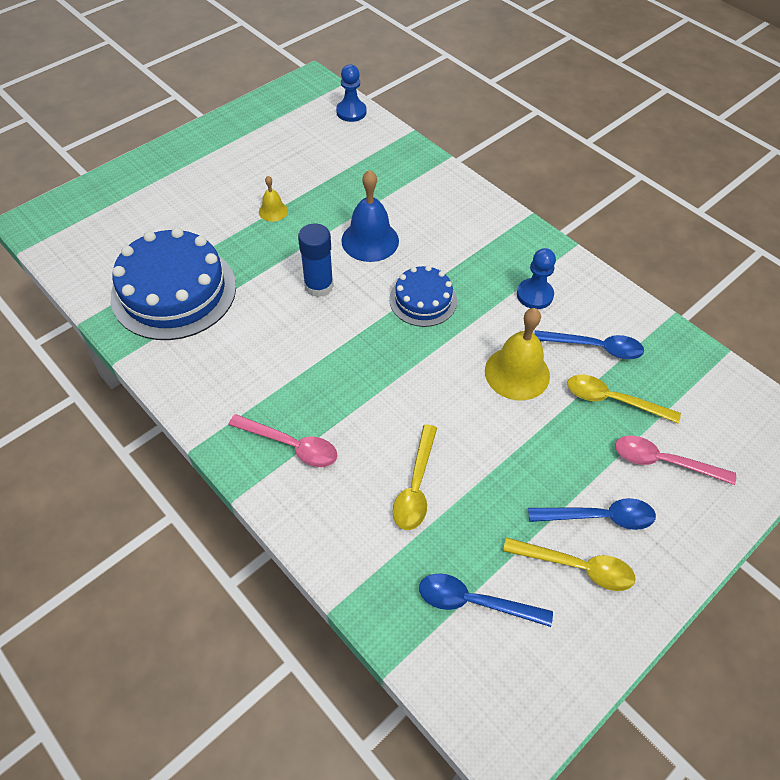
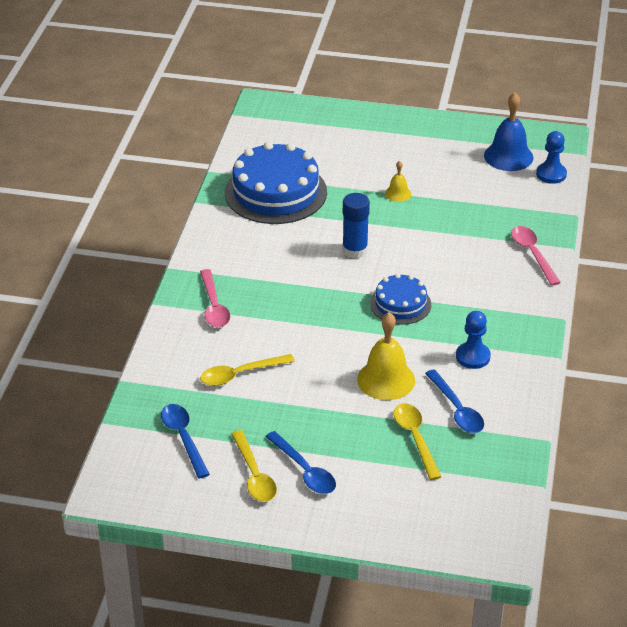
camera: 55 degrees right, 15 degrees down
blue bell [341,170,399,262] -> blue bell moved to [484,93,533,171]
pink spoon [615,436,736,485] -> pink spoon moved to [511,226,561,286]

